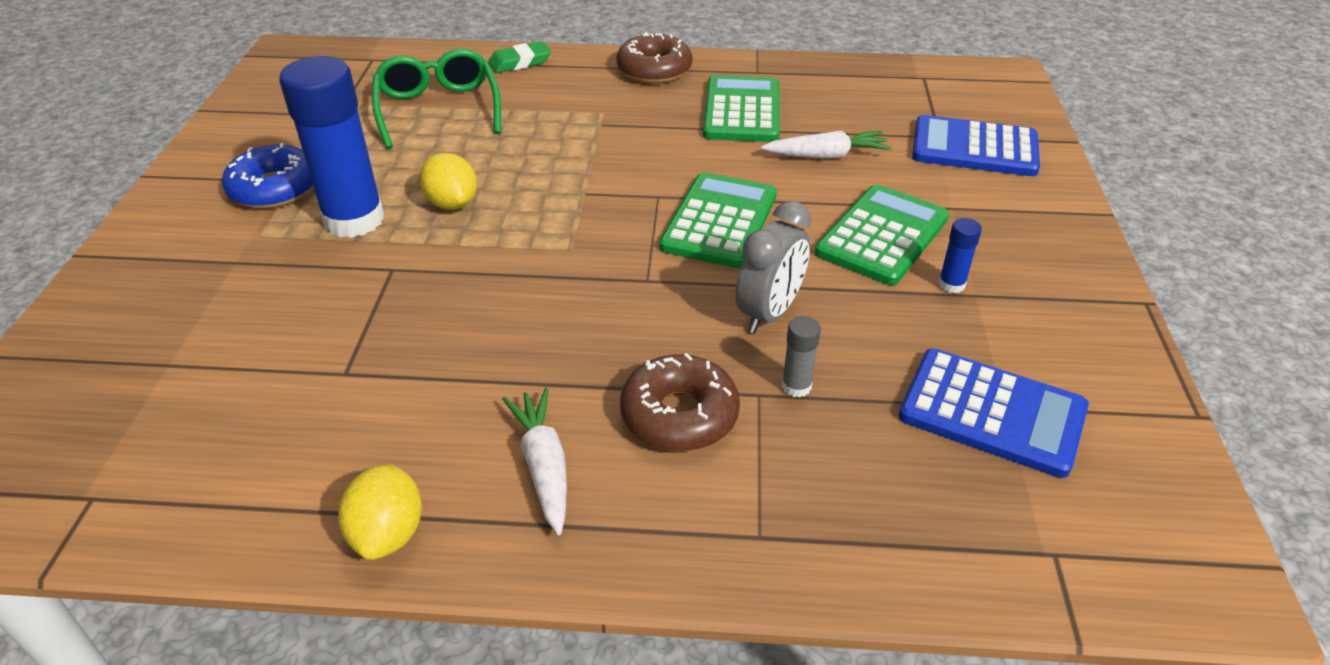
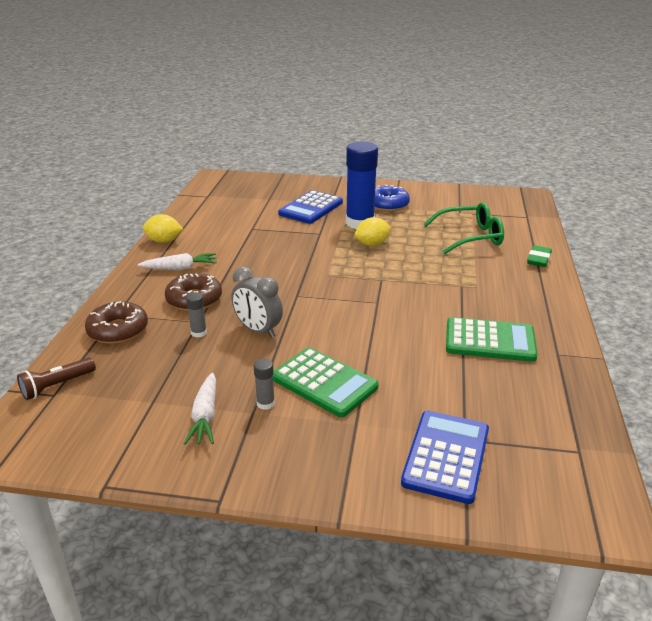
camera: 95 degrees right, 10 degrees down
green eraser [488,41,551,73] -> green eraser turned 45 degrees clockwise [527,245,552,267]
brown donut [617,32,692,84] -> brown donut moved to [85,301,148,344]
green calculator [659,172,777,268] -> none
white carrot [761,130,892,159] -> white carrot moved to [184,373,216,445]
blue calculator [899,348,1089,478] -> blue calculator moved to [278,190,343,224]
blue glue stick [938,218,982,293] -> grey glue stick [254,359,275,410]
none -> brown flashlight [17,358,96,400]

